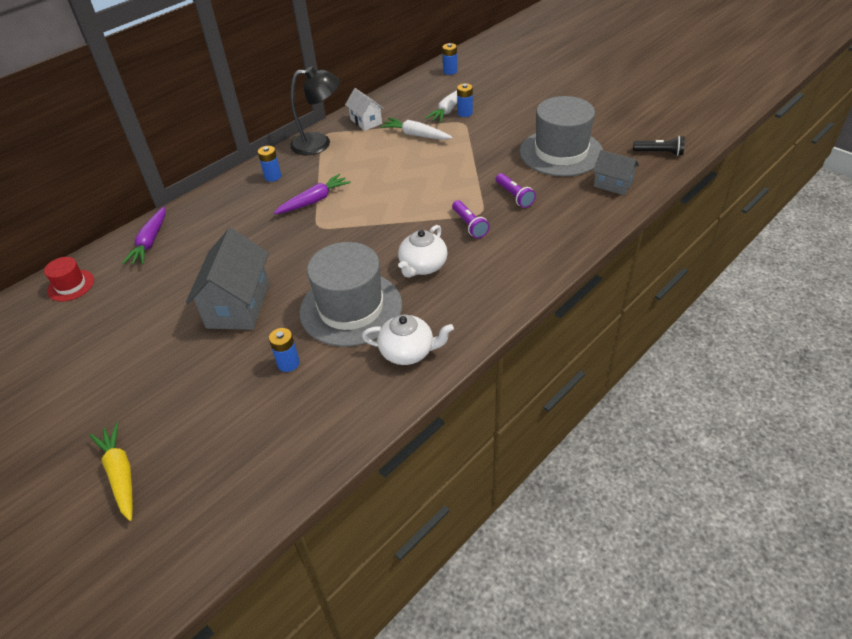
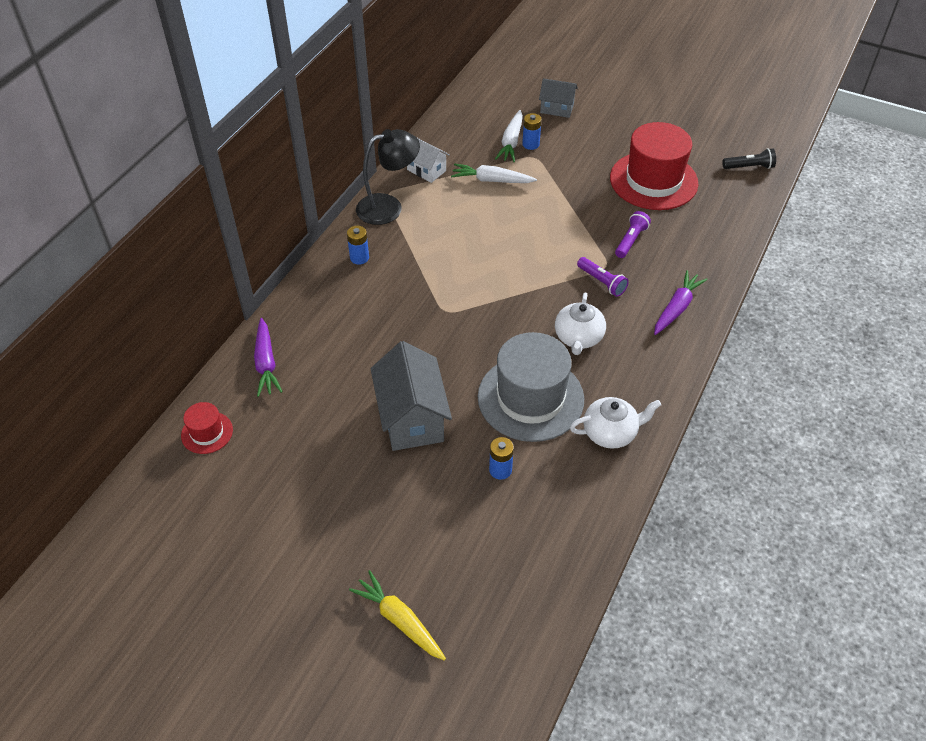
camera: 20 degrees left, 5 degrees up
purple carrot [274,174,351,214] -> purple carrot moved to [654,270,708,335]
blue battery [442,43,457,75] -> none
purple flashlight [496,173,536,208] -> purple flashlight turned 105 degrees counterclockwise [615,211,651,258]
grey hat [520,96,603,176] -> red hat [610,122,698,210]
grey house [593,150,639,195] -> grey house moved to [539,78,578,118]

